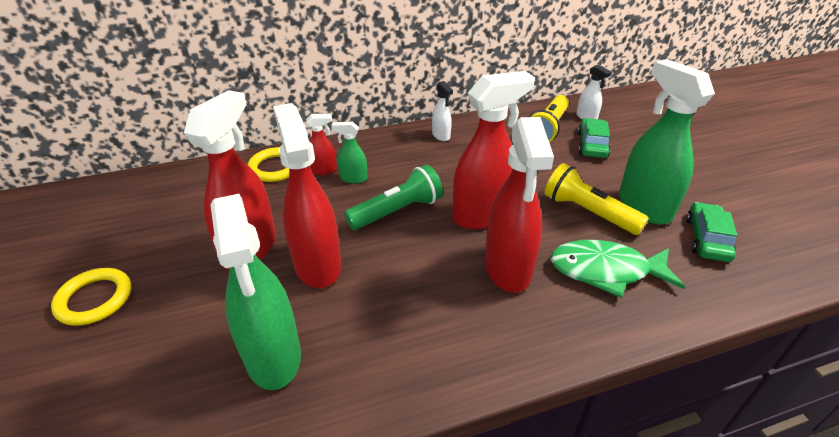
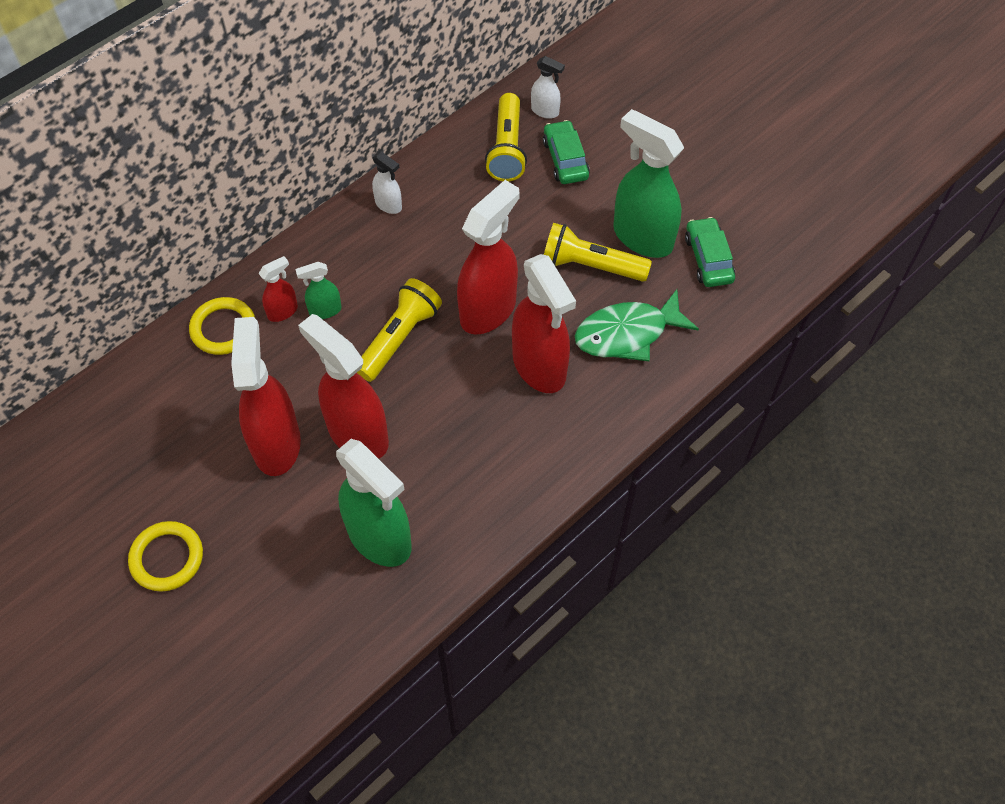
camera: 25 degrees left, 20 degrees up
green flashlight [344,165,443,230] -> yellow flashlight [357,278,442,382]

